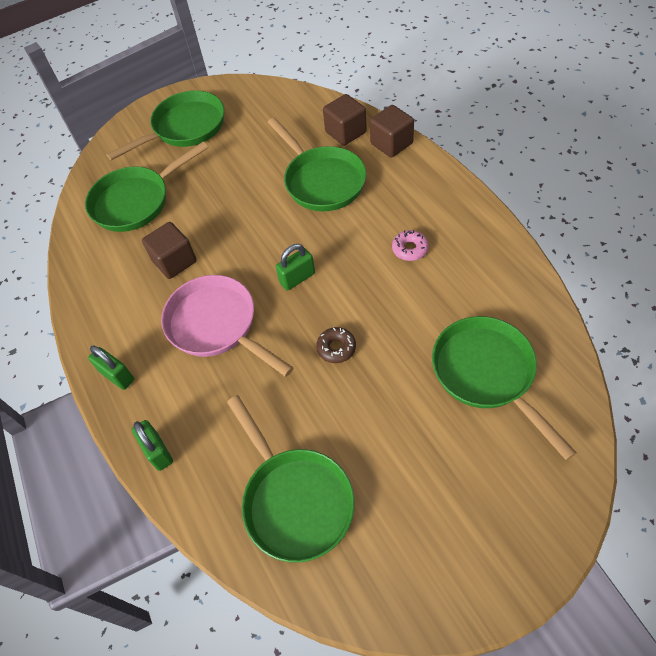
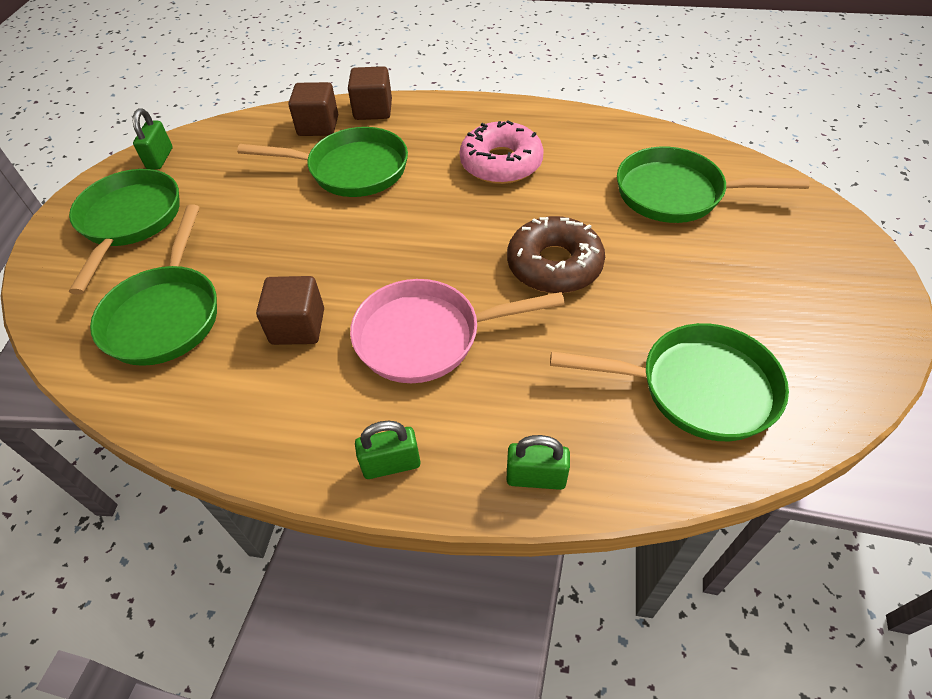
camera: 55 degrees left, 5 degrees down
green padlock [276,244,315,290] -> green padlock moved to [133,108,173,169]
brown donut [316,327,356,363] -> brown donut [507,216,605,293], size x2.05
pink donut [392,230,429,261] -> pink donut [460,120,544,184], size x2.05

